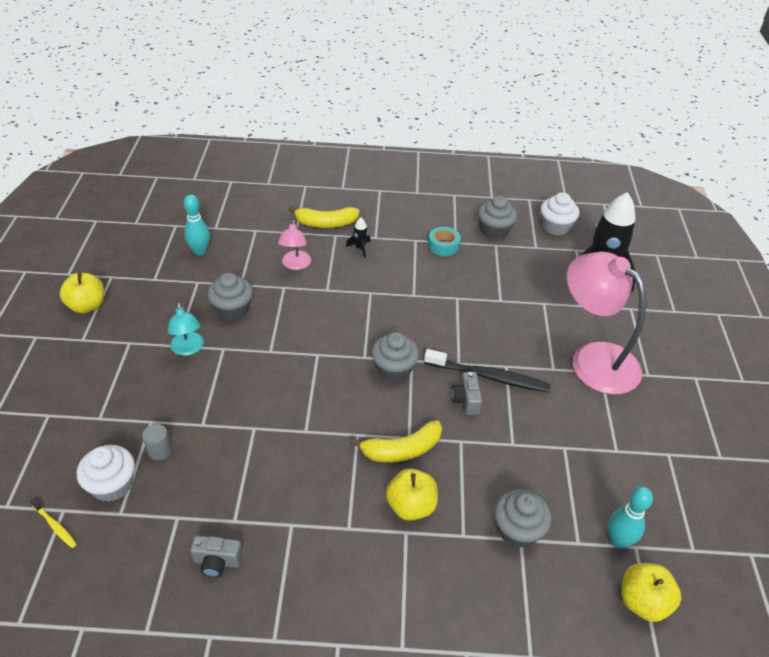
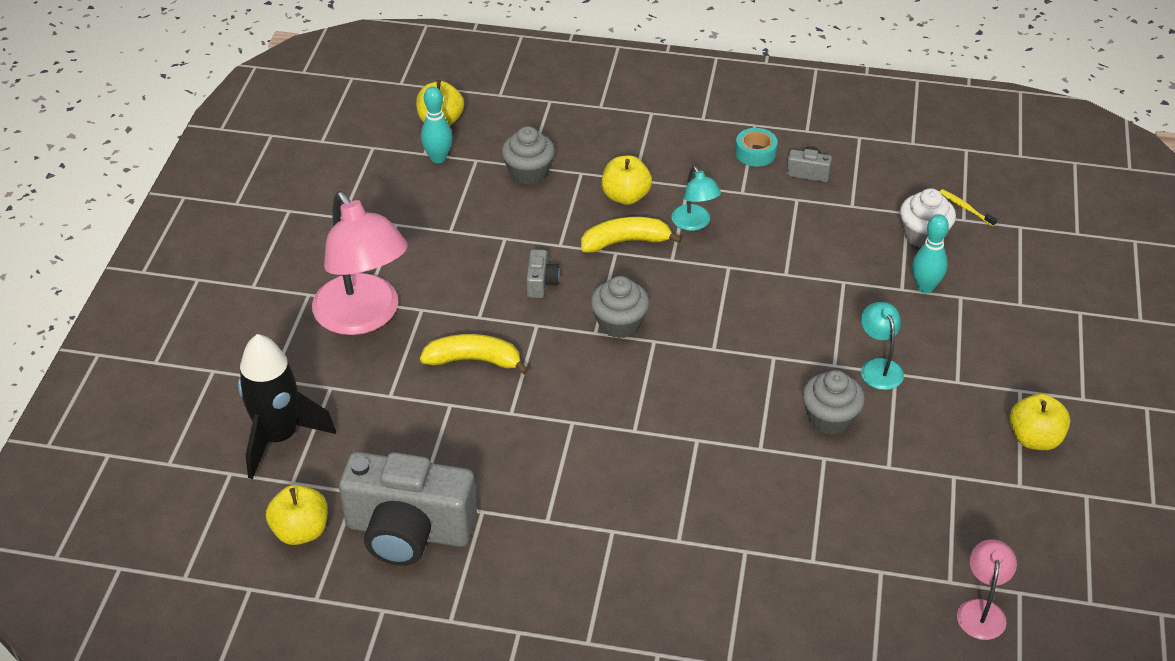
camera: 170 degrees left, 0 degrees up
grey cylinder [142,424,172,460] -> none
turquoise bowling pin [184,195,210,256] -> turquoise bowling pin moved to [912,214,949,293]
pink lamp [278,220,311,270] -> pink lamp moved to [957,539,1017,640]
yellow banana [288,206,360,228] -> yellow banana moved to [420,334,529,375]
black rocket [346,217,370,258] -> none
black toothbrush [424,349,551,393] -> none
turquoise tape [428,227,461,256] -> turquoise tape moved to [735,128,778,166]
grey cupcake [478,196,517,239] -> grey camera [339,452,477,566]
white cupcake [540,192,579,235] -> yellow apple [266,485,328,545]
none -> turquoise lamp [671,166,721,231]

